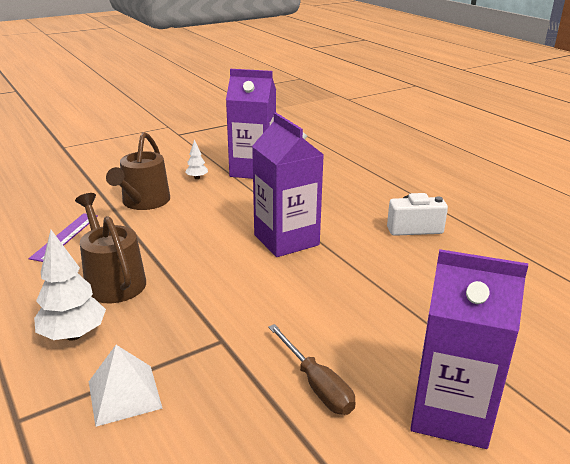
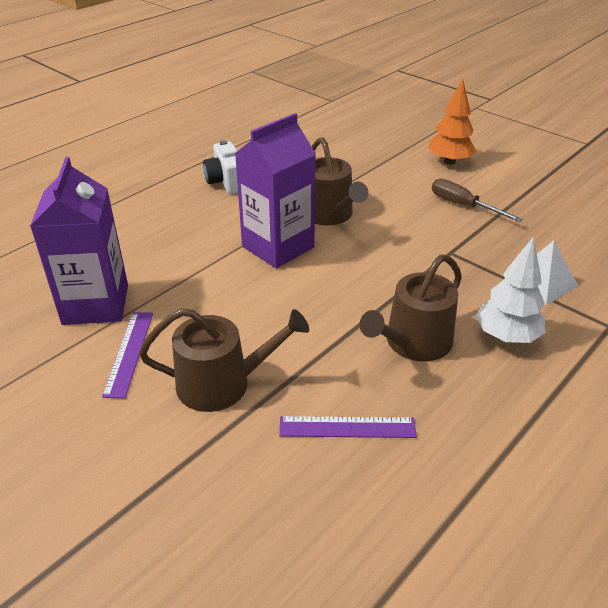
camera: 105 degrees left, 10 degrees up
white tree [185,139,208,179] -> purple ruler [102,312,153,398]
brown screwdriver [268,324,356,415] -> brown screwdriver turned 90 degrees counterclockwise [432,179,523,222]
purple carton [410,249,528,449] -> orange tree [428,79,476,165]
none -> brown watering can [311,137,369,225]

